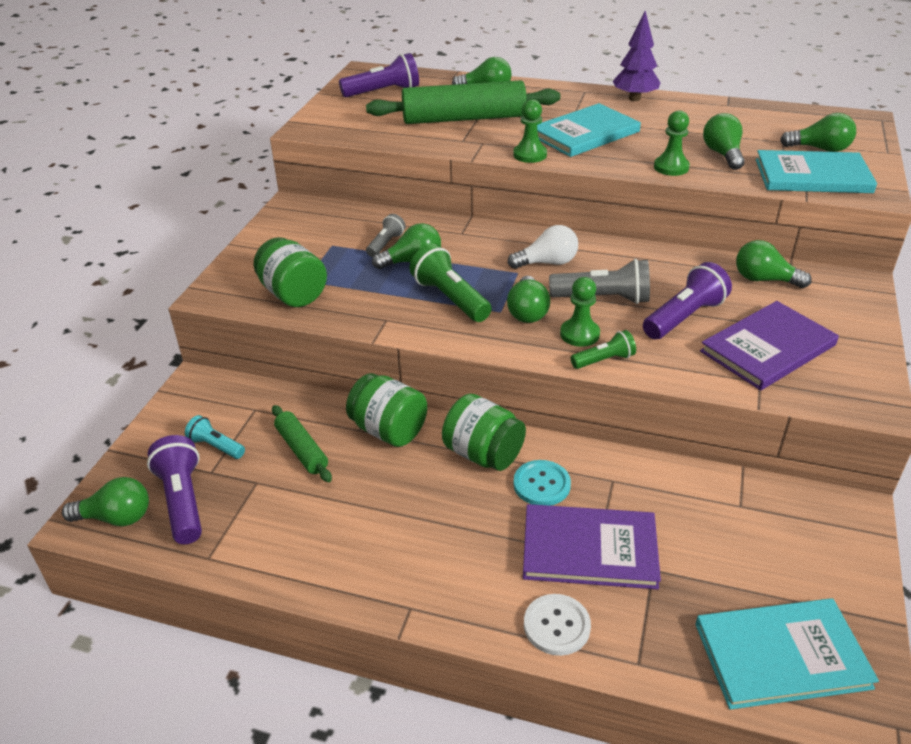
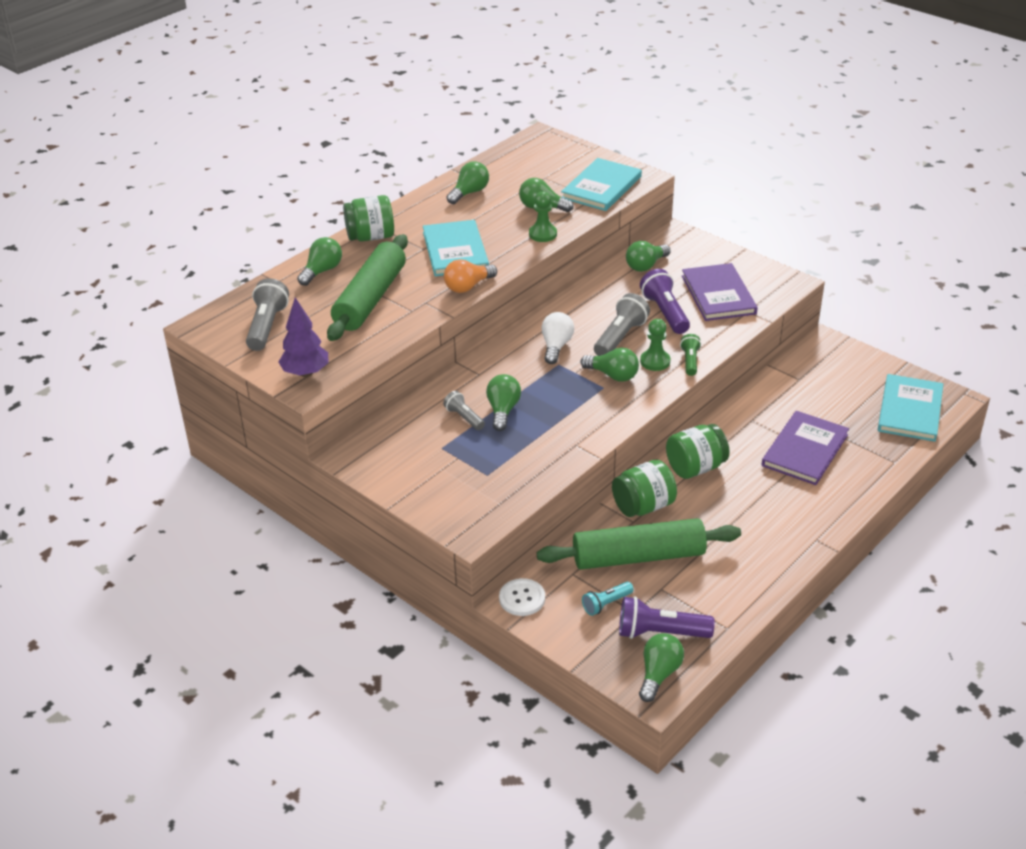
camera: 65 degrees left, 0 degrees up
green jar [254,237,327,307] -> green jar moved to [343,195,394,242]
green rolling pin [272,405,332,482] -> green rolling pin [537,518,741,570], size x1.97
purple flashlight [339,53,419,97] -> grey flashlight [246,278,289,351]
green flashlight [410,244,492,322] -> none
green pawn [513,99,547,163] -> orange light bulb [444,259,497,293]
turquoise button [513,460,571,506] -> none
white button [524,594,591,656] -> white button moved to [499,578,545,616]
purple tree [613,11,660,101] -> purple tree moved to [278,297,329,377]
green light bulb [780,113,856,152] -> green light bulb moved to [447,162,489,204]

